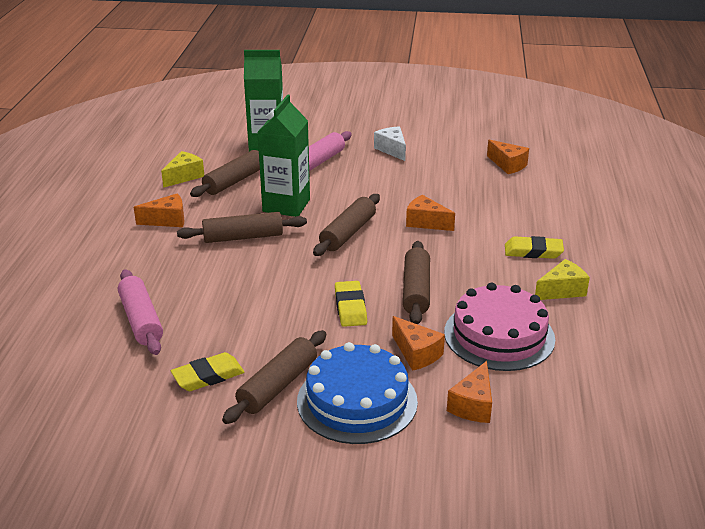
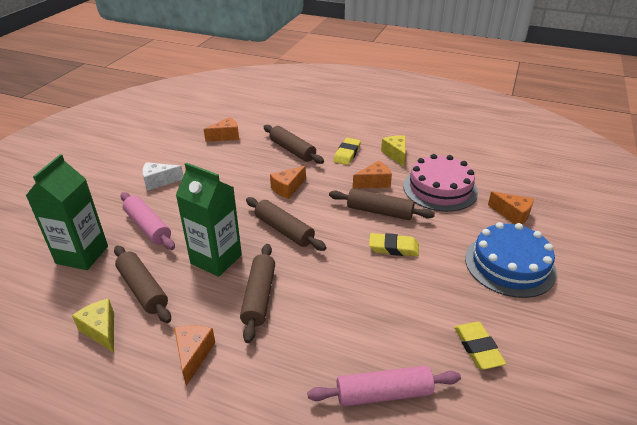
camera: 75 degrees left, 5 degrees up
brown rolling pin [222,330,326,424] -> brown rolling pin moved to [263,125,324,164]
orange cheese [392,316,445,371] -> orange cheese moved to [353,161,392,189]

